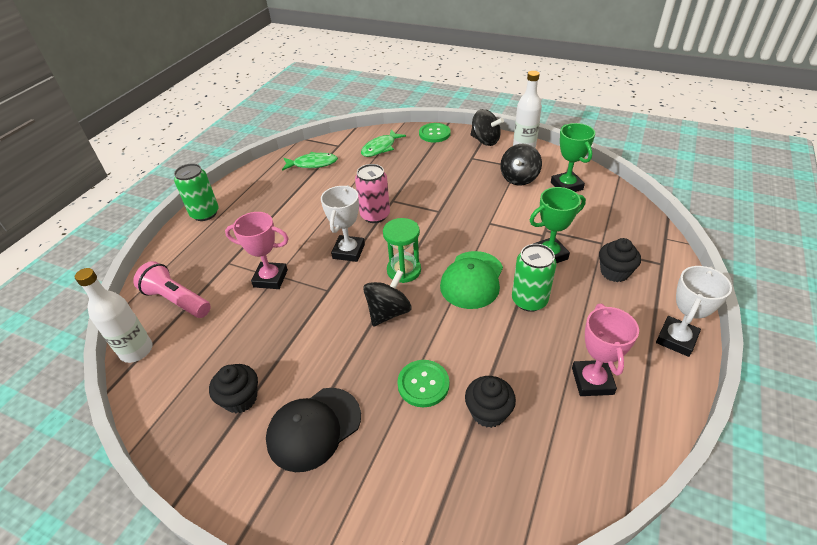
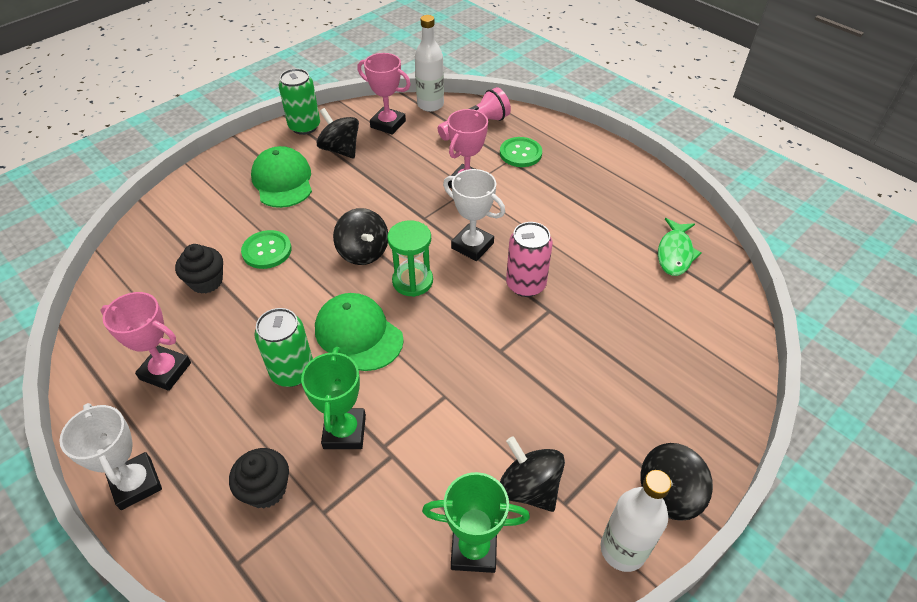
camera: 110 degrees right, 5 degrees up
green can [174,163,219,221] -> green can moved to [279,69,320,135]
black cupcake [209,364,258,413] -> black spinning top [316,108,359,159]
black cap [266,388,361,472] -> green cap [251,146,312,208]
green fish [361,130,406,157] -> none
green button [419,123,451,142] -> green button moved to [500,137,542,167]
none -> pink trophy [357,53,411,135]

